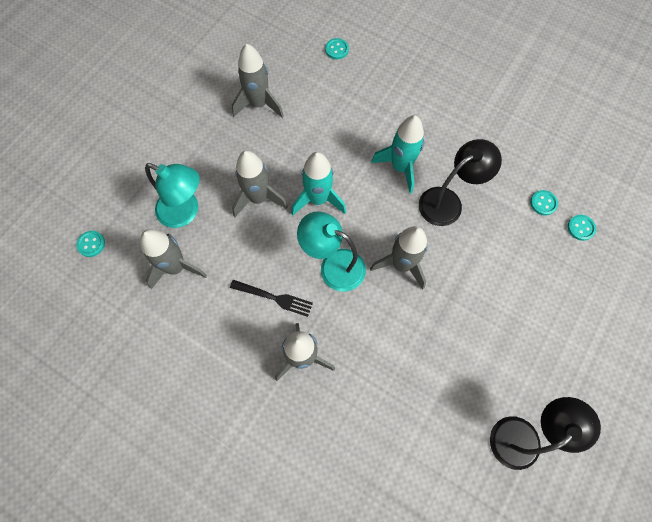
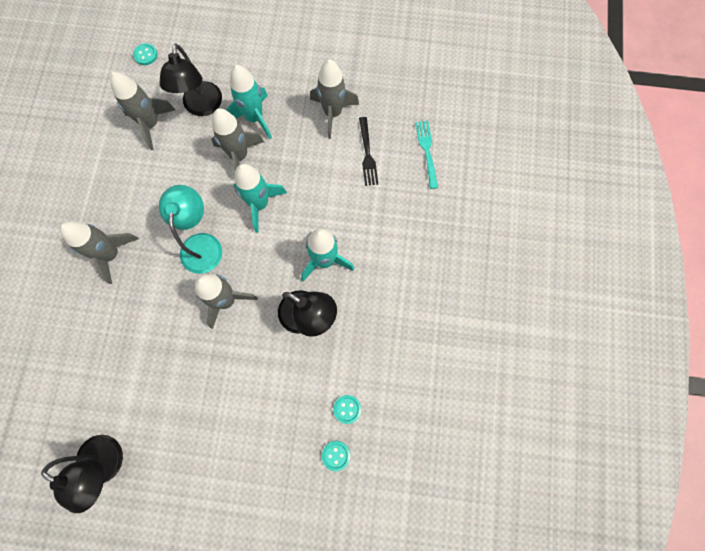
camera: 65 degrees right, 5 degrees up
turquoise lamp [145,163,200,228] -> black lamp [159,43,222,116]
black fork [230,280,313,317] -> black fork moved to [359,117,378,186]
turquoise button [325,38,349,59] -> turquoise fork [415,121,438,189]
none -> turquoise rocket [226,65,272,139]

